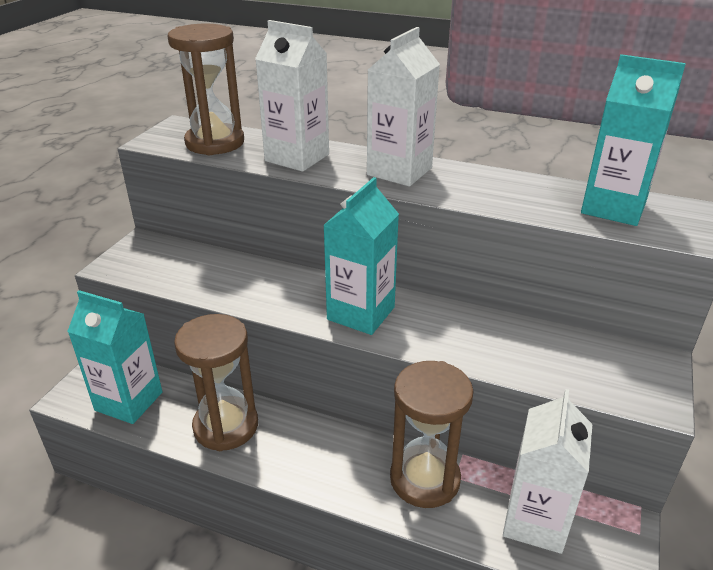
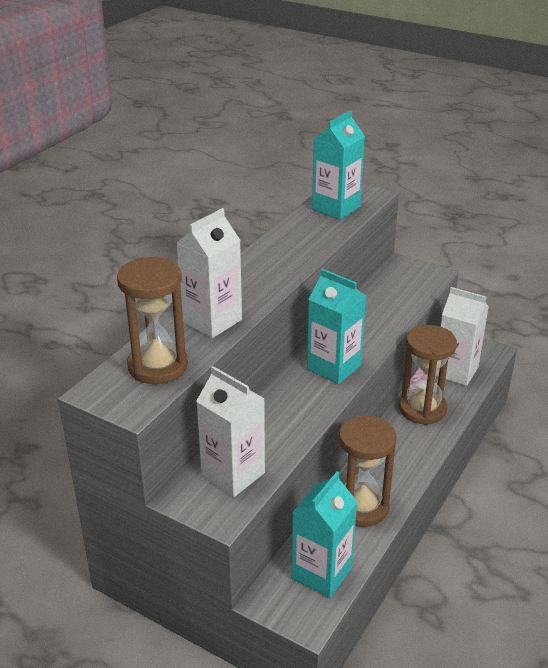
camera: 80 degrees left, 0 degrees up
white carton [367,27,440,187] -> white carton moved to [196,366,265,497]

